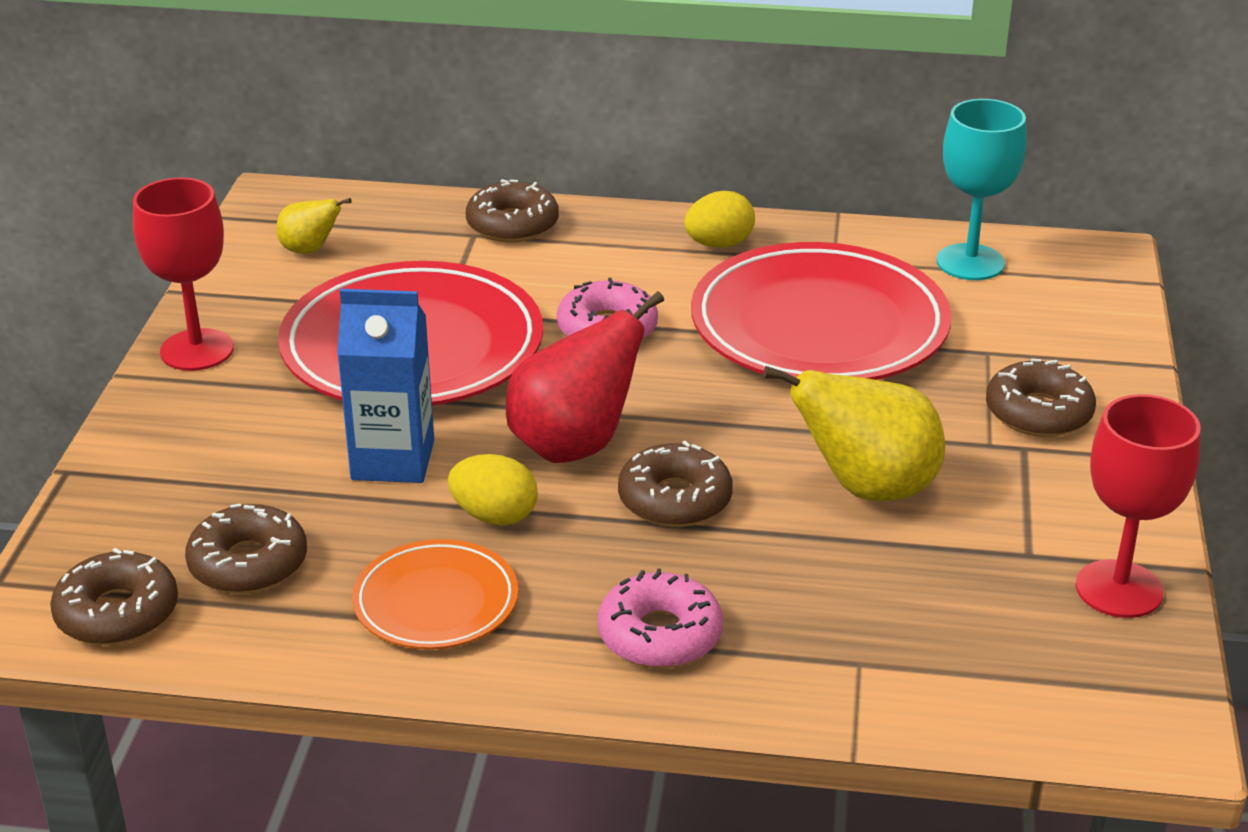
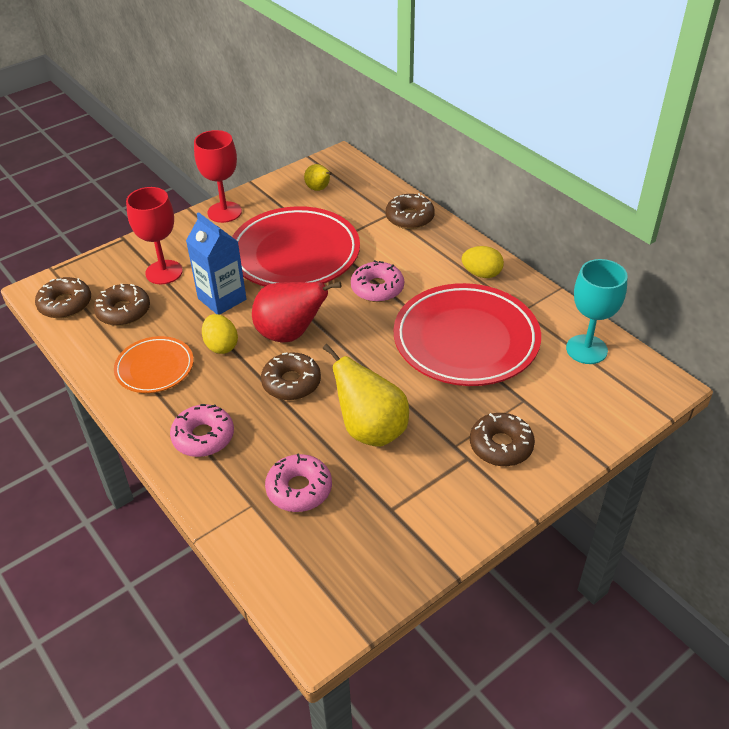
camera: 45 degrees right, 10 degrees up
red goblet [1076,394,1201,618] -> red goblet moved to [126,187,183,284]
none -> pink donut [265,453,332,512]

